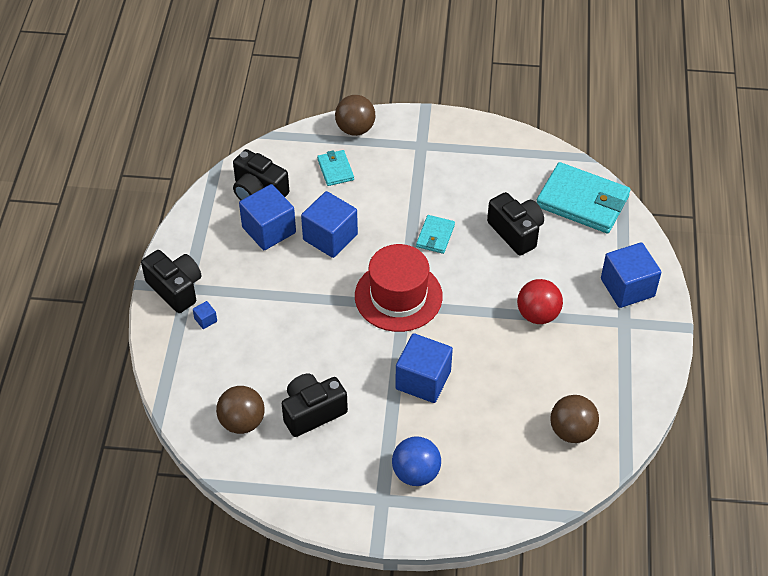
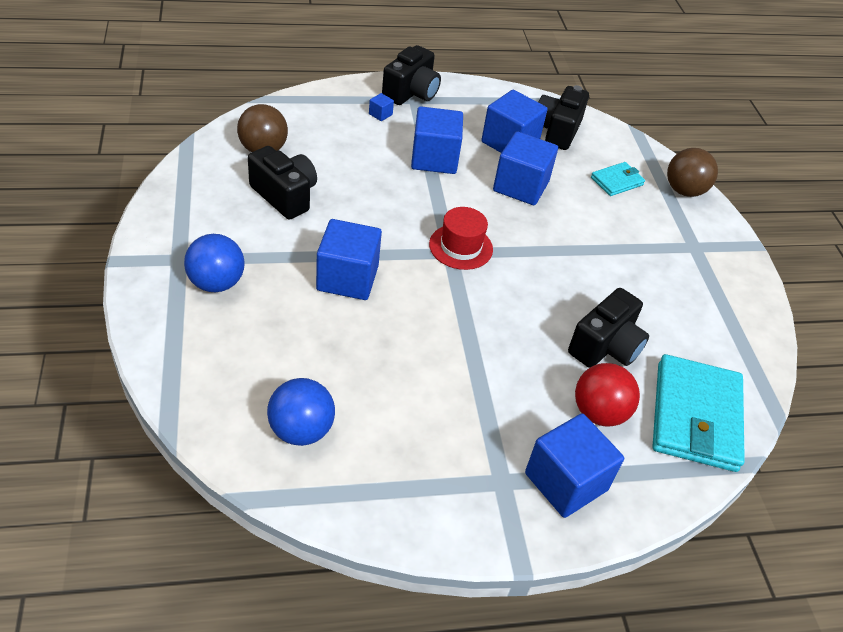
camera: 70 degrees right, 5 degrees down
red hat [355,244,443,332] -> red hat [429,207,493,270], size x0.61
turquoise wallet [416,215,455,254] -> none
red ball [517,279,563,324] -> red ball moved to [575,363,640,426]
brown ball [550,395,599,443] -> blue ball [267,378,335,446]
none -> blue cube [411,106,463,174]

